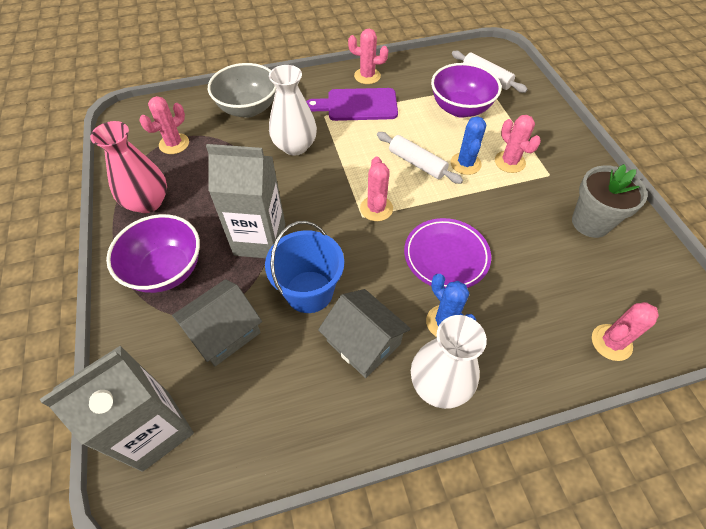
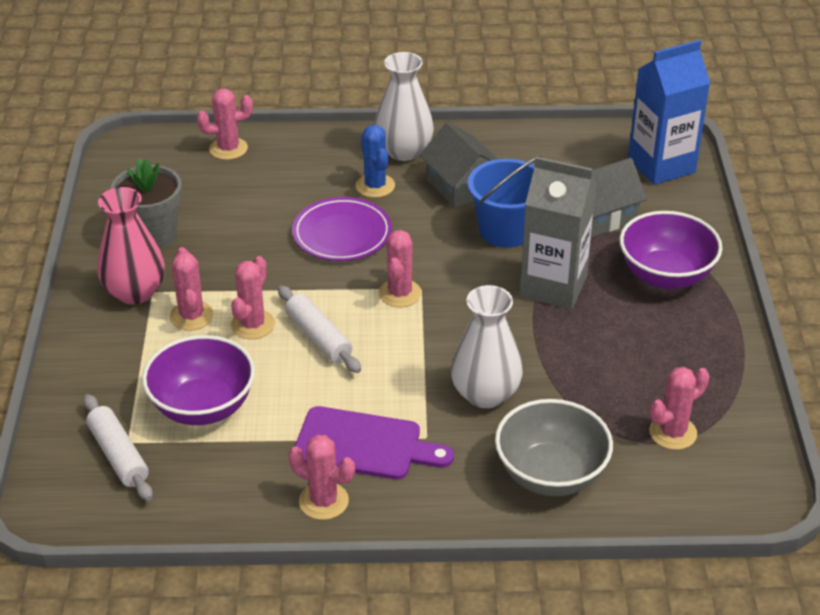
camera: 165 degrees left, 15 degrees down
grey carton [40,345,194,472] -> blue carton [628,40,710,185]
pink vase [90,121,167,213] -> pink vase moved to [97,187,165,304]
blue cactus [451,116,486,175] -> pink cactus [231,256,275,339]

